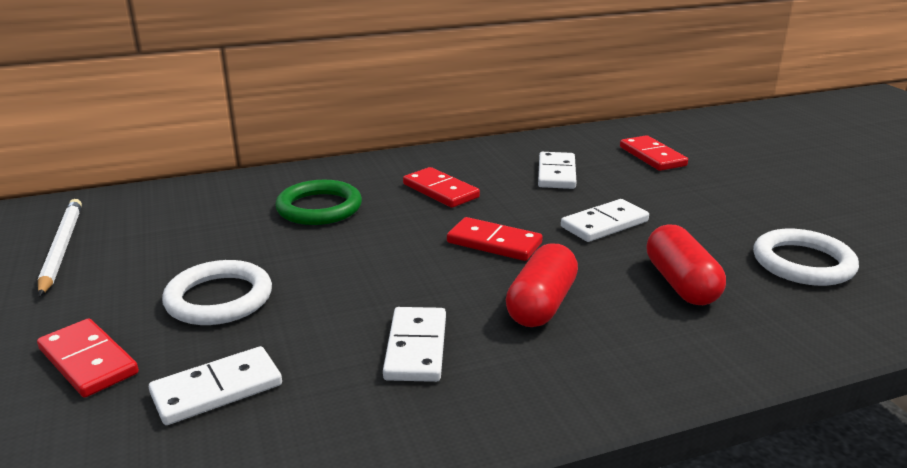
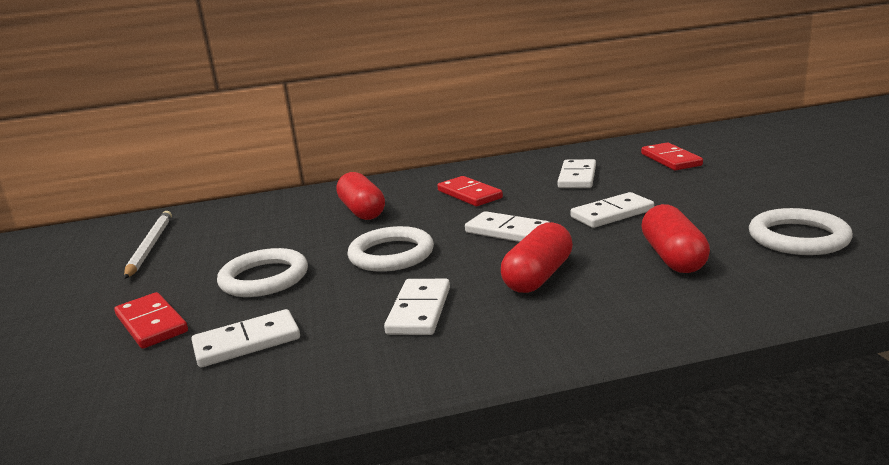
camera: 10 degrees right, 5 degrees down
green ring [275,180,362,225] -> red capsule [336,172,385,220]
red domino [447,217,543,261] -> white domino [465,211,549,242]
none -> white ring [347,226,434,272]

